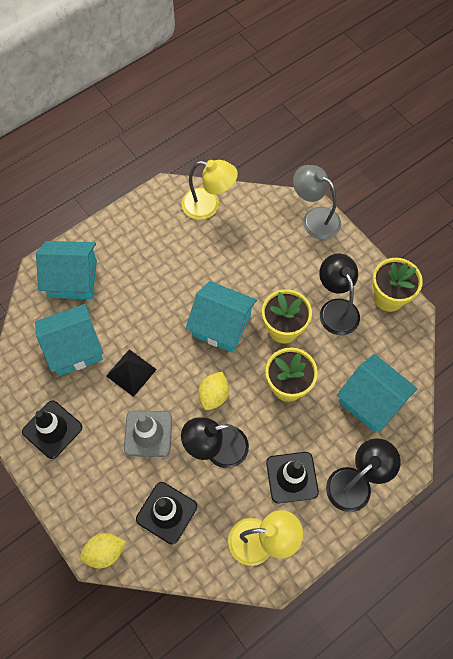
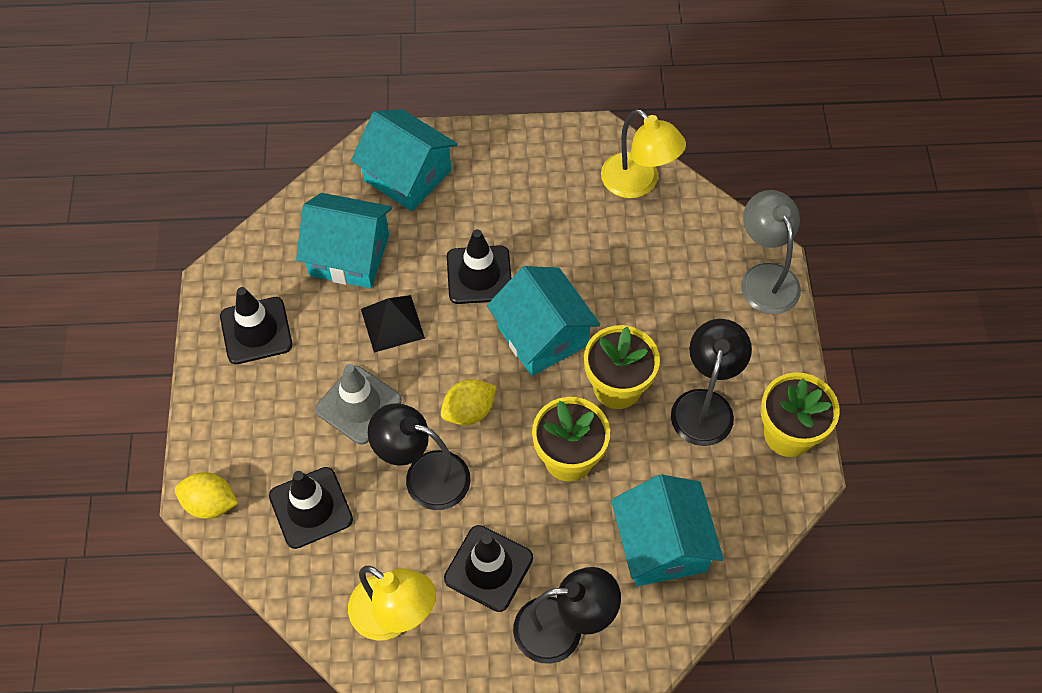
camera: 35 degrees right, 5 degrees down
none -> black traffic cone [447,229,511,304]

